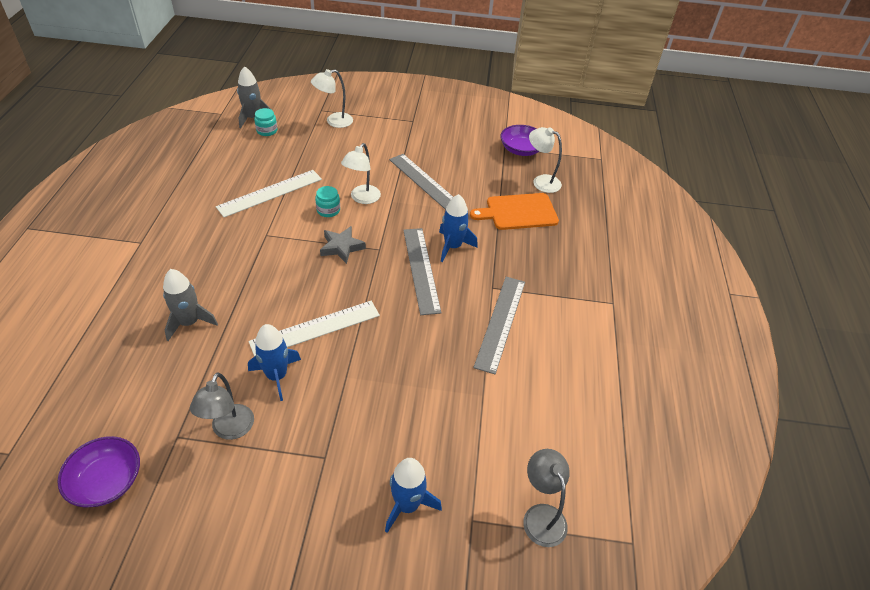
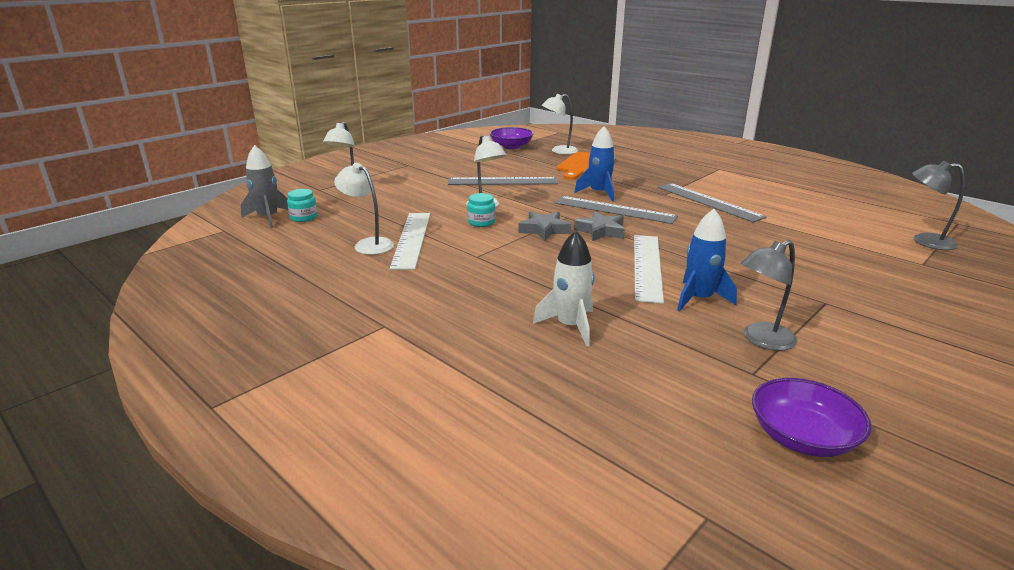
camera: 50 degrees left, 20 degrees down
grey rocket [163,269,218,341] -> white rocket [533,230,594,347]
grey lamp [190,373,254,440] -> grey lamp turned 105 degrees clockwise [741,240,797,351]
blue rocket [385,458,442,533] -> none
none -> white lamp [334,163,394,255]
none -> grey star [574,211,625,241]

